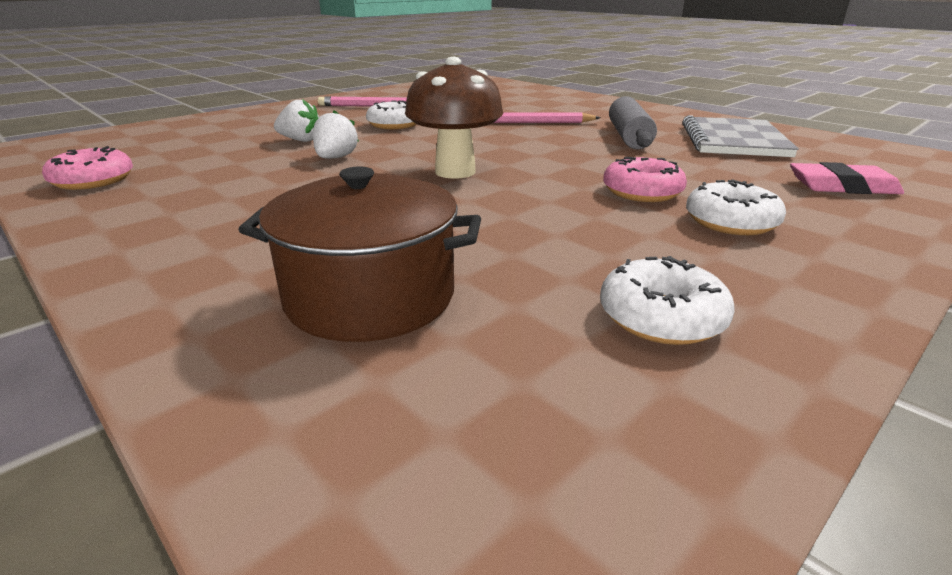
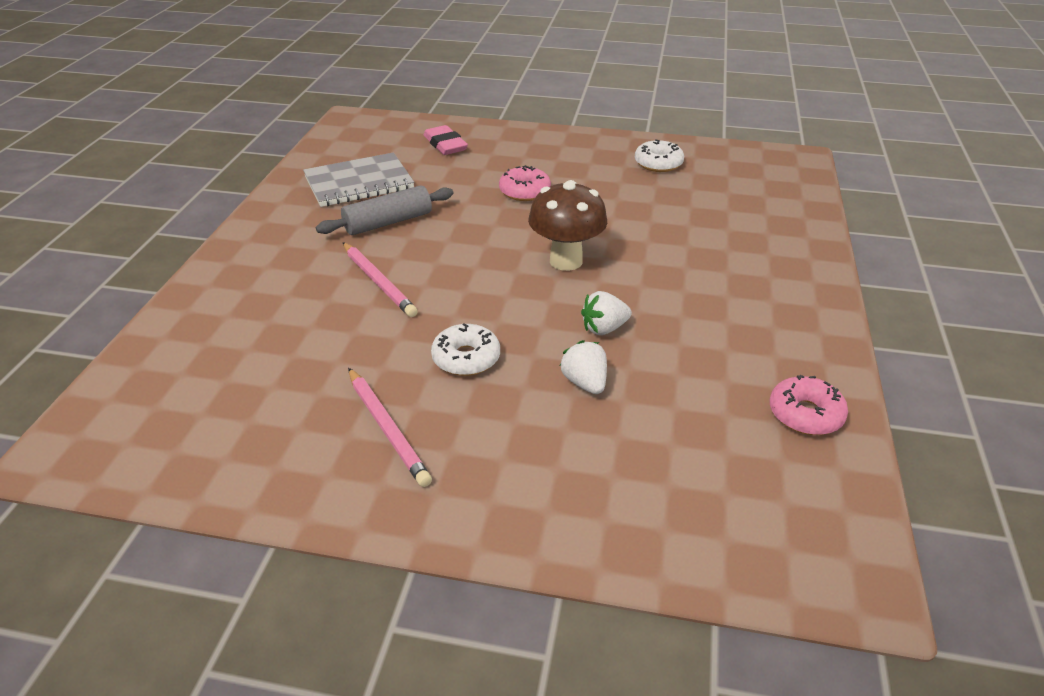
camera: 125 degrees left, 10 degrees up
brown pot [238,166,481,342] -> none
white donut [686,180,786,235] -> none

